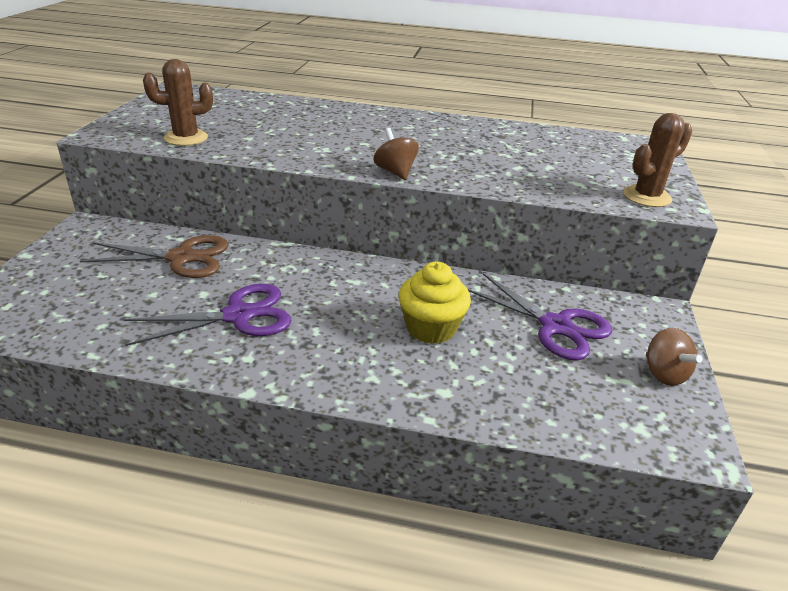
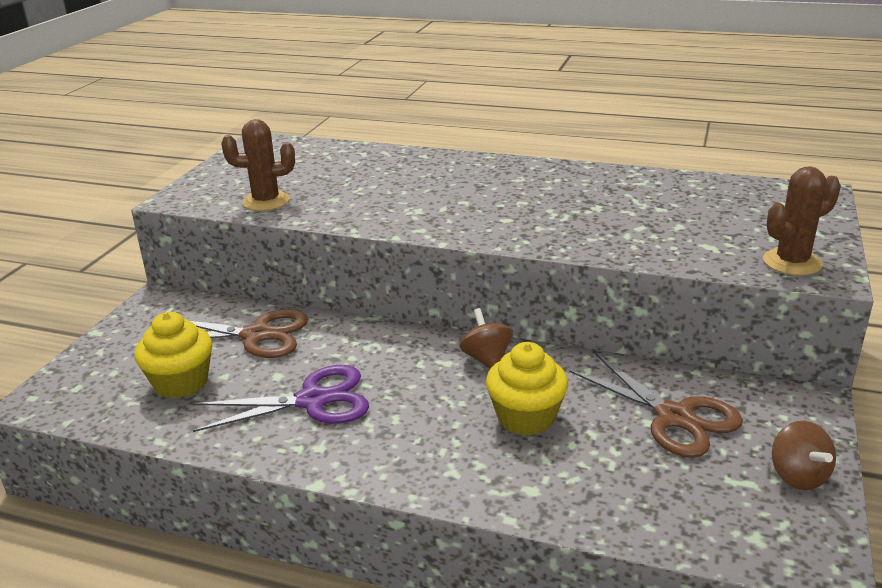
camera: 10 degrees right, 5 degrees down
brown spinning top [373,128,419,180] -> brown spinning top moved to [459,308,513,369]
purple scissors [468,273,612,361] -> brown scissors [569,354,743,458]
none -> yellow cupcake [134,312,212,398]

